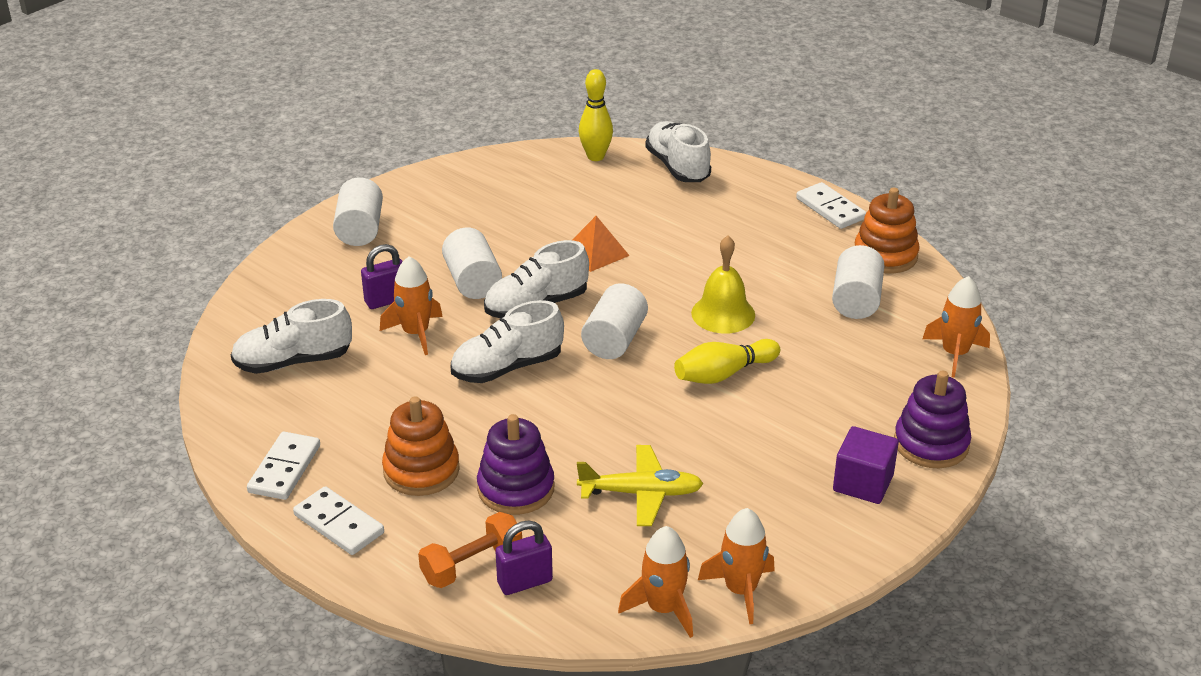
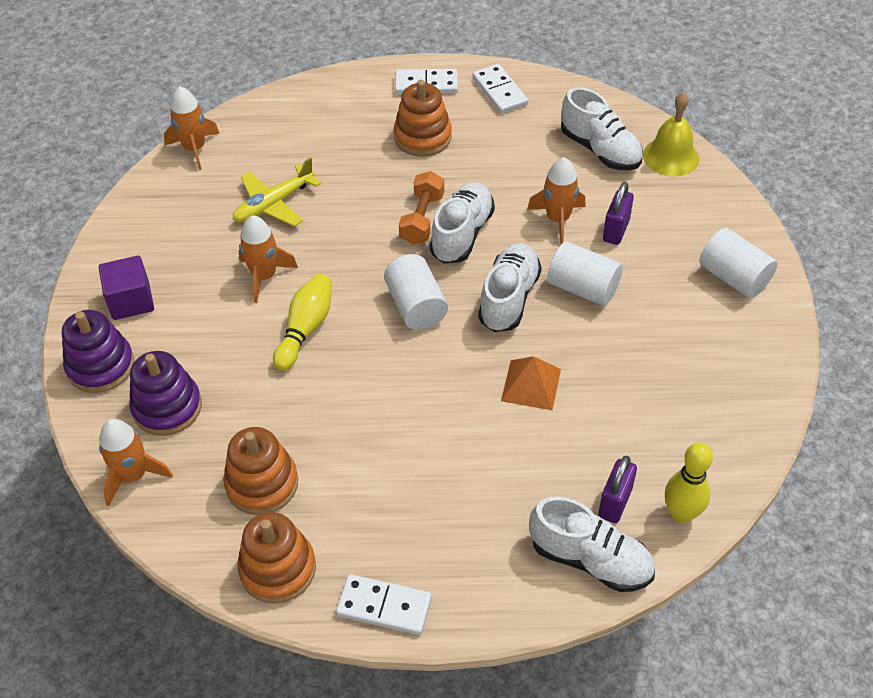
camera: 140 degrees right, 15 degrees up
white shoe [231,299,352,374] -> white shoe turned 105 degrees clockwise [561,87,643,170]
orange dumbbell [418,512,522,588] -> orange dumbbell moved to [399,171,444,245]
purple stacking toy [477,414,554,515] -> purple stacking toy moved to [129,351,202,436]
purple padlock [495,520,553,595] -> purple padlock moved to [598,456,637,523]
yellow bell [691,236,755,334] -> yellow bell moved to [643,92,699,177]
orange rocket [698,508,775,624] -> orange rocket moved to [239,215,298,303]
white cylinder [832,245,885,319] -> orange stacking toy [223,427,298,515]

